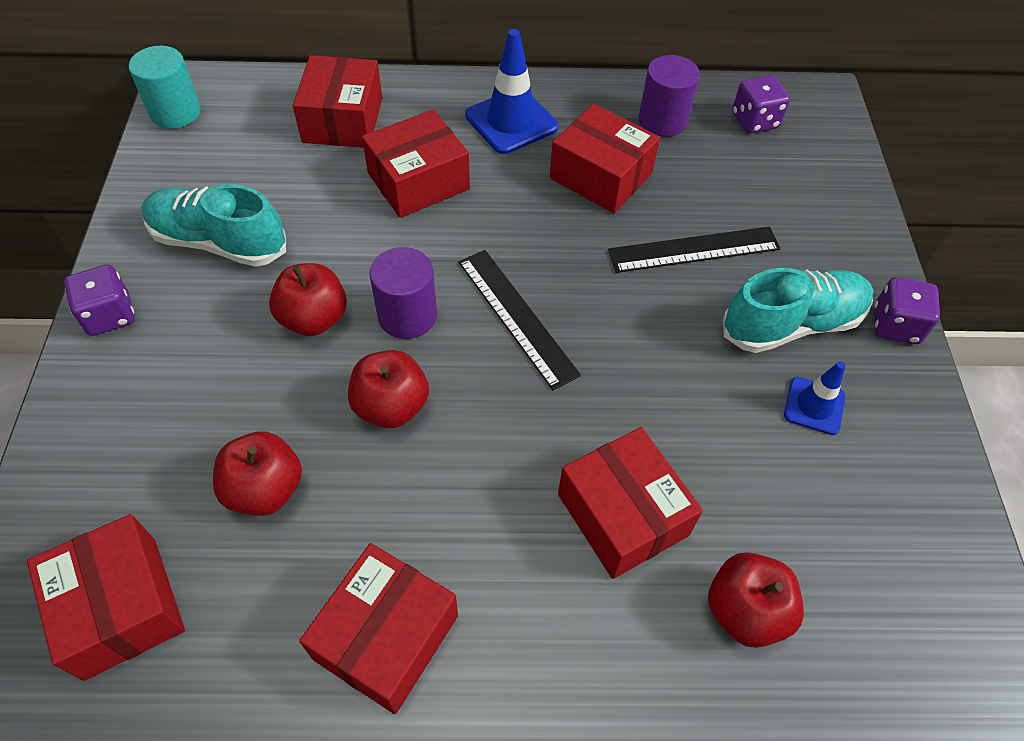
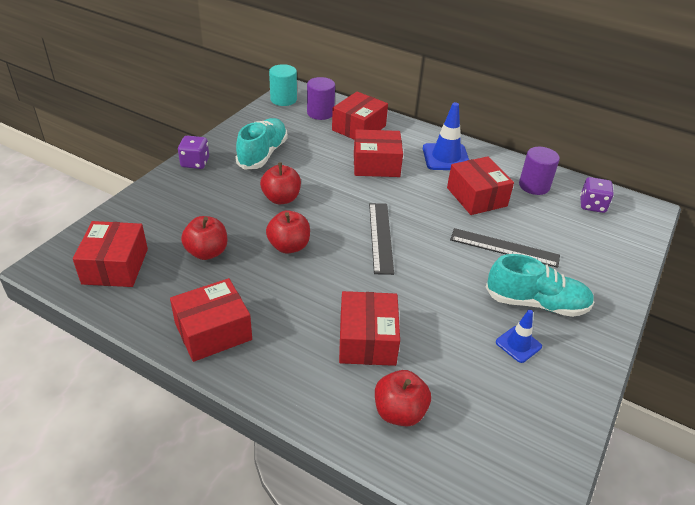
camera: 30 degrees right, 15 degrees down
turquoise shoe [142,184,286,267] -> turquoise shoe turned 60 degrees clockwise [235,118,288,170]
purple cylinder [369,247,437,339] -> purple cylinder moved to [307,77,335,120]
purple dice [874,277,940,344] -> none

